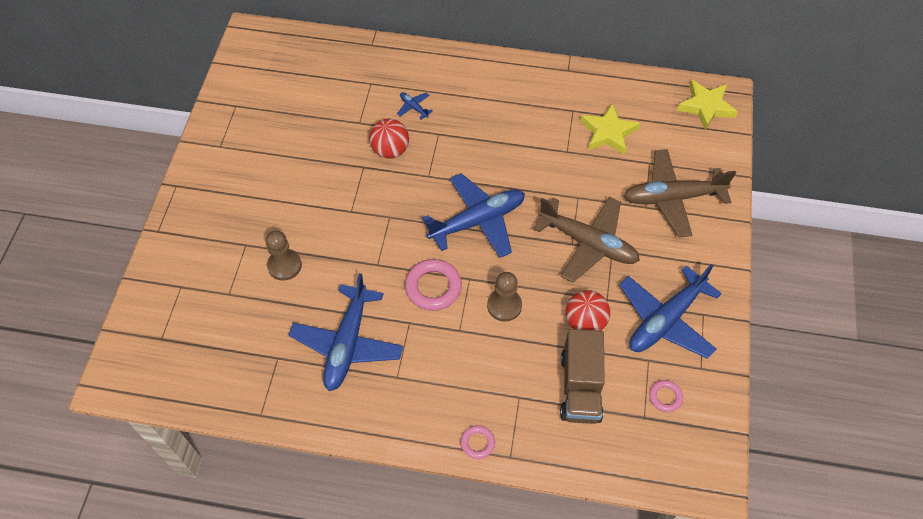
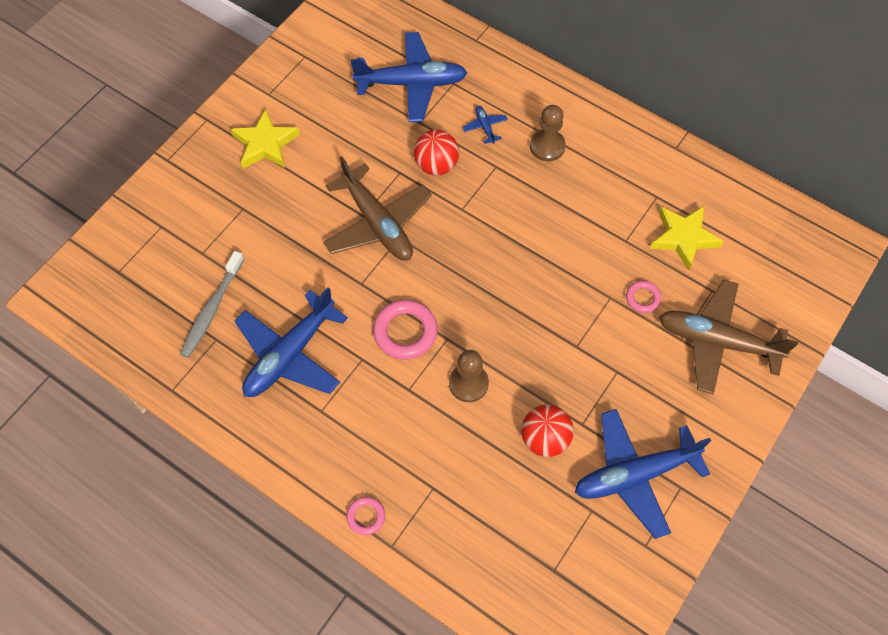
camera: 25 degrees right, 5 degrees up
brown pawn [265,231,302,281] -> brown pawn moved to [530,105,566,161]
blue plane [422,173,525,258] -> blue plane moved to [350,32,467,122]
brown plane [533,197,640,282] -> brown plane moved to [323,156,432,261]
brown truck [560,329,605,424] -> none
pink ring [649,380,683,412] -> pink ring moved to [626,281,661,313]
yellow star [677,80,738,130] -> yellow star moved to [231,109,300,169]
none -> grey toothbrush [180,251,244,358]

